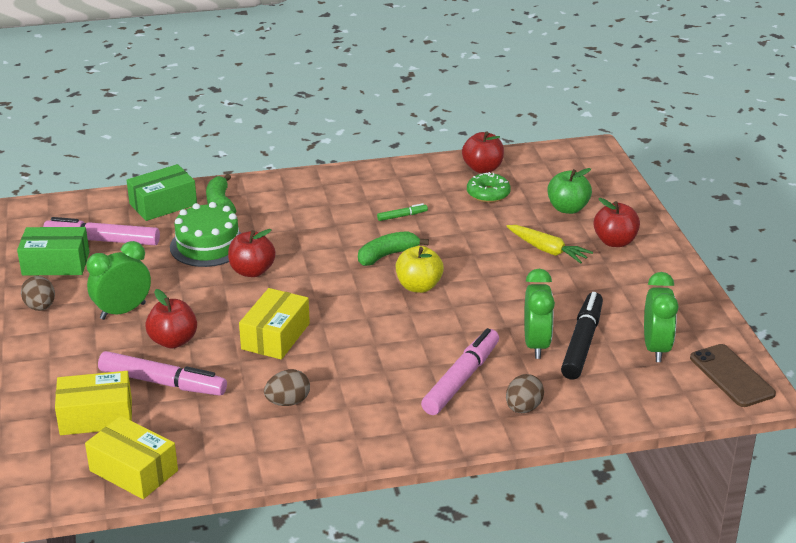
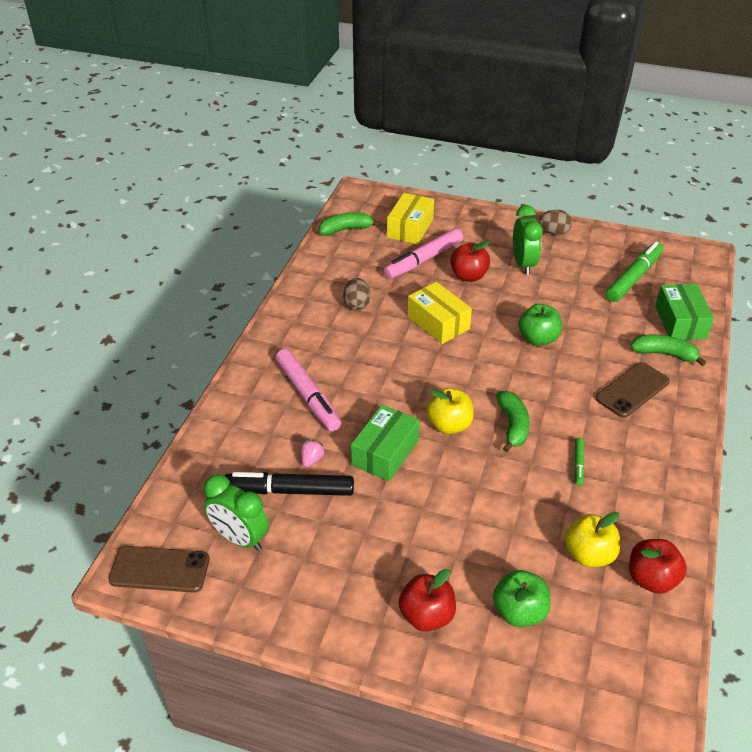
camera: 120 degrees right, 10 degrees up
green box [17,227,89,275] -> green box moved to [351,405,419,481]
pink marker [43,217,160,245] -> green marker [606,241,663,302]
yellow box [85,416,178,499] -> green banana [319,212,381,236]
green cake [170,202,241,267] -> none
red apple [228,229,276,277] -> green apple [518,304,562,346]
green donut [467,172,511,203] -> yellow apple [565,512,620,567]
brown egg [506,374,544,413] -> none
yellow carrot [507,225,593,264] -> none
green clock [524,269,555,359] -> pink strawberry [301,439,325,467]
black marker [561,292,603,379] -> black marker turned 135 degrees clockwise [225,472,354,496]
none -> brown phone [595,362,670,418]

